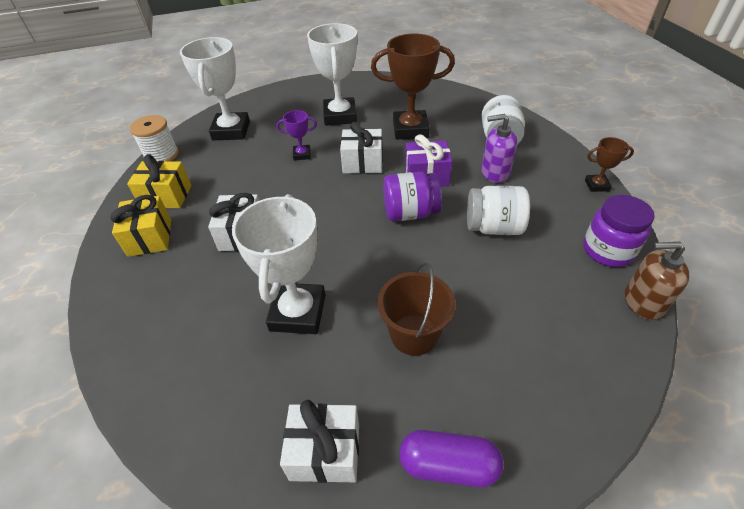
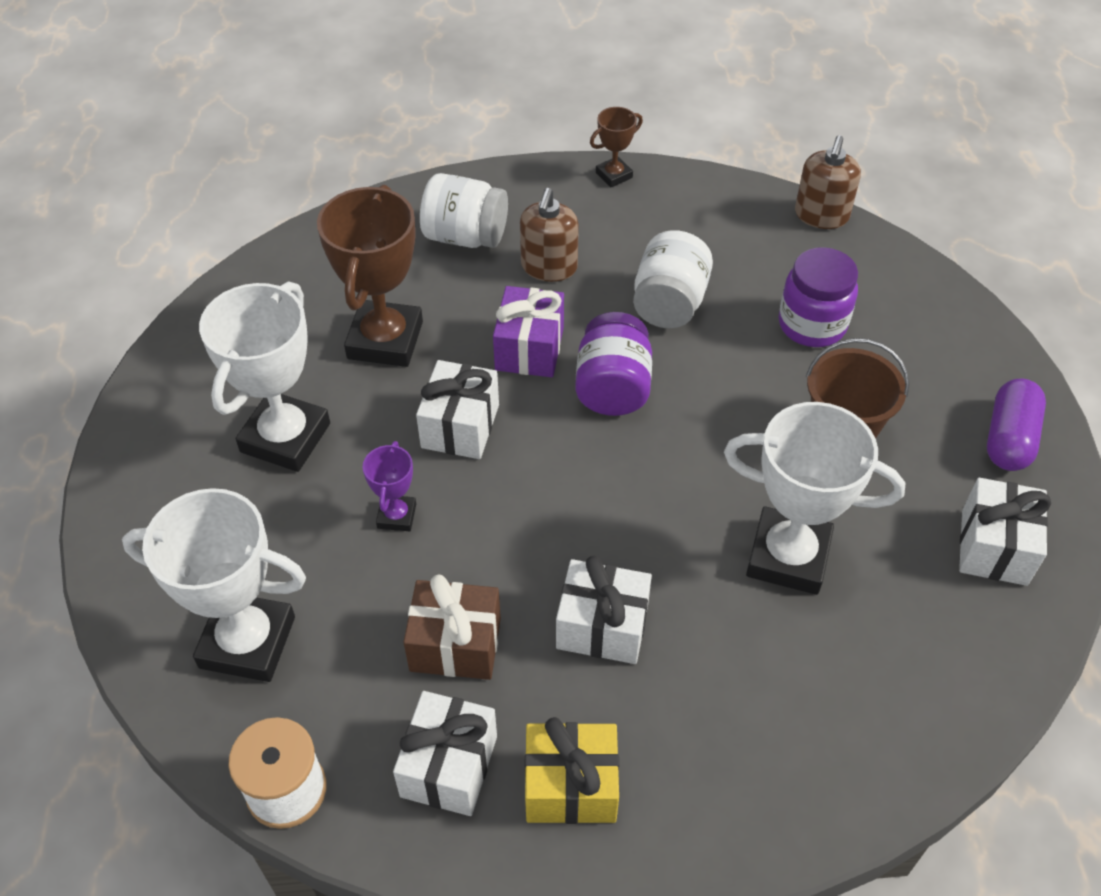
camera: 80 degrees left, 5 degrees up
yellow gift [127,154,192,208] -> white gift [393,691,497,816]
white trophy [307,23,357,126] -> white trophy turned 75 degrees counterclockwise [199,281,330,472]
purple soap dispenser [481,114,517,183] -> brown soap dispenser [520,188,579,282]
purple jar [583,195,655,267] -> purple jar moved to [779,247,858,347]
brown trophy [585,137,634,192] -> brown trophy turned 45 degrees clockwise [590,107,643,187]
none -> brown gift [404,575,501,680]

